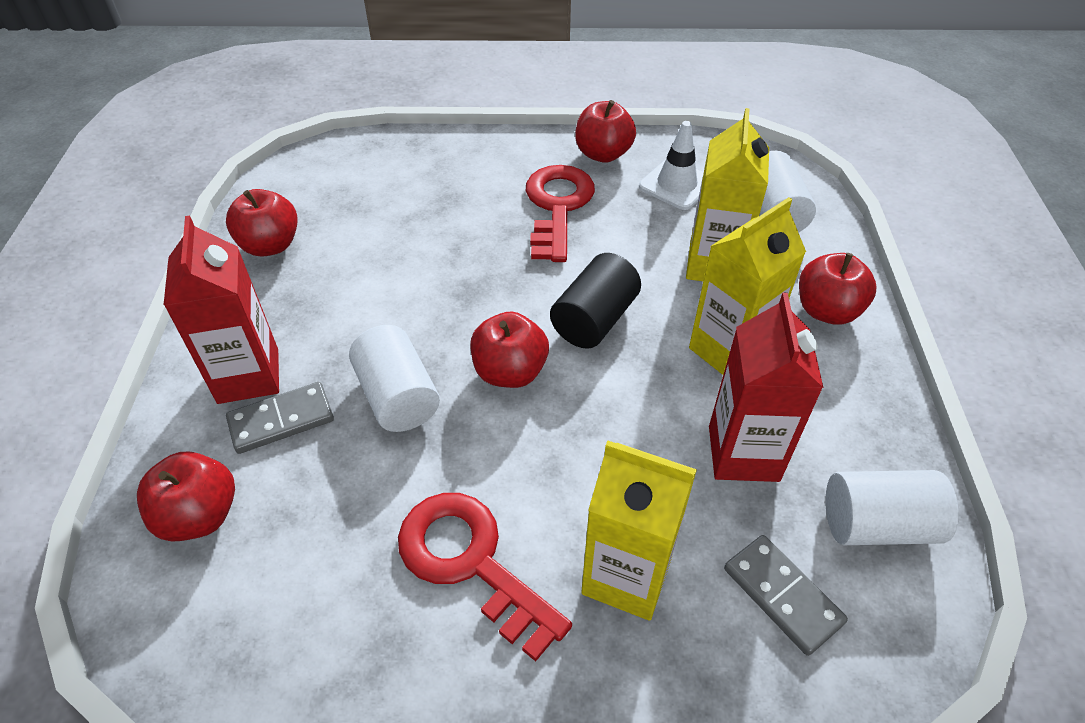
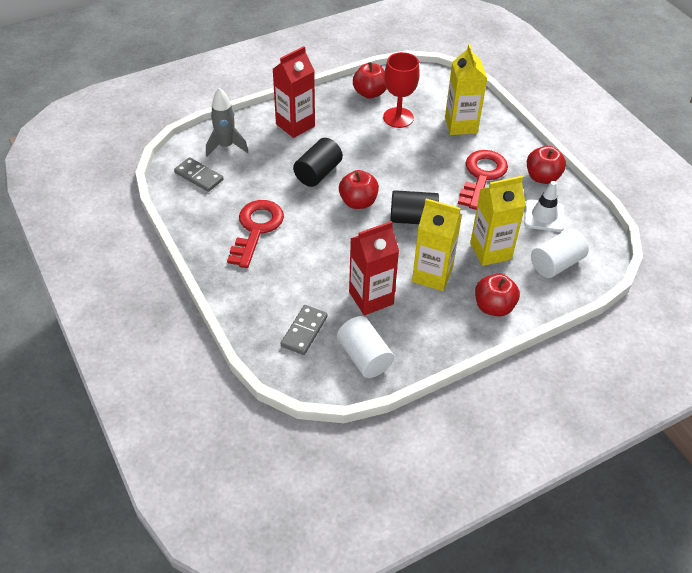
camera: 60 degrees right, 0 degrees up
red apple [137,452,235,542] -> grey rocket [206,88,248,157]
grey domino [226,382,334,454] -> grey domino moved to [174,157,224,192]
white cylinder [349,325,440,432] -> black cylinder [293,138,343,187]
red key [526,165,595,262] -> red key turned 45 degrees counterclockwise [458,150,508,210]
yellow carton [581,441,697,621] -> yellow carton moved to [445,44,487,135]
none -> red goblet [383,52,420,128]

